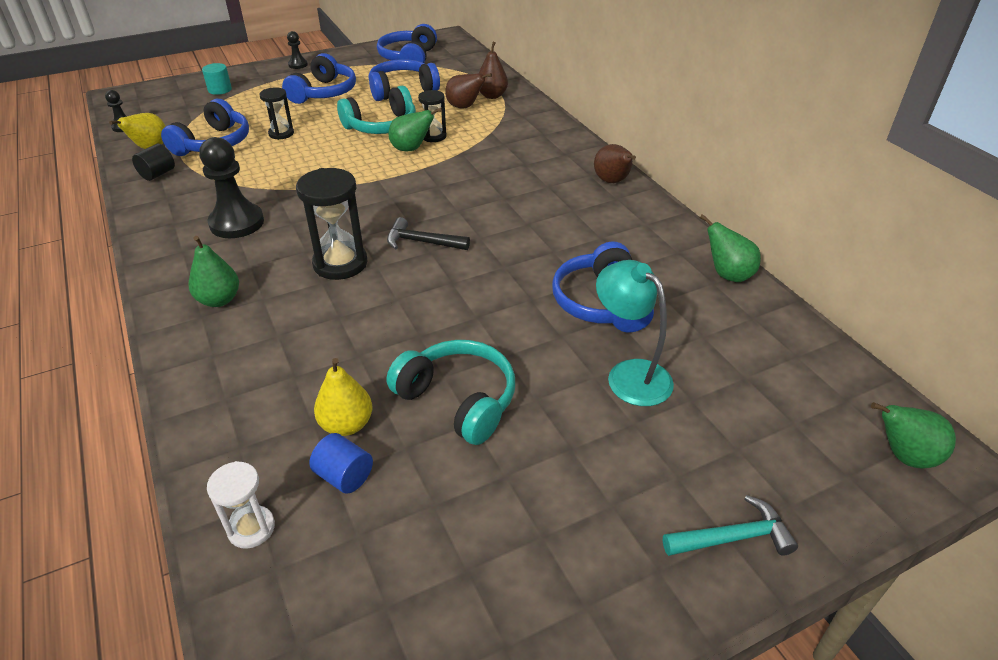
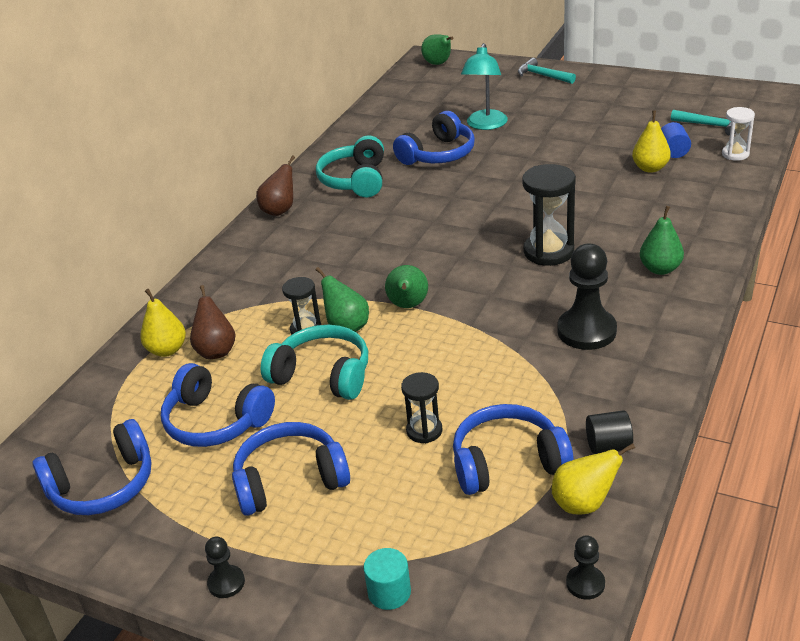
camera: 125 degrees left, 5 degrees down
black hammer [387,217,470,250] -> none
turquoise headphones [387,340,515,445] -> turquoise headphones moved to [316,135,384,197]
brown pear [479,41,508,99] -> yellow pear [140,289,186,357]
green pear [700,214,761,282] -> green pear moved to [385,265,428,308]
none -> turquoise hammer [671,110,736,136]

